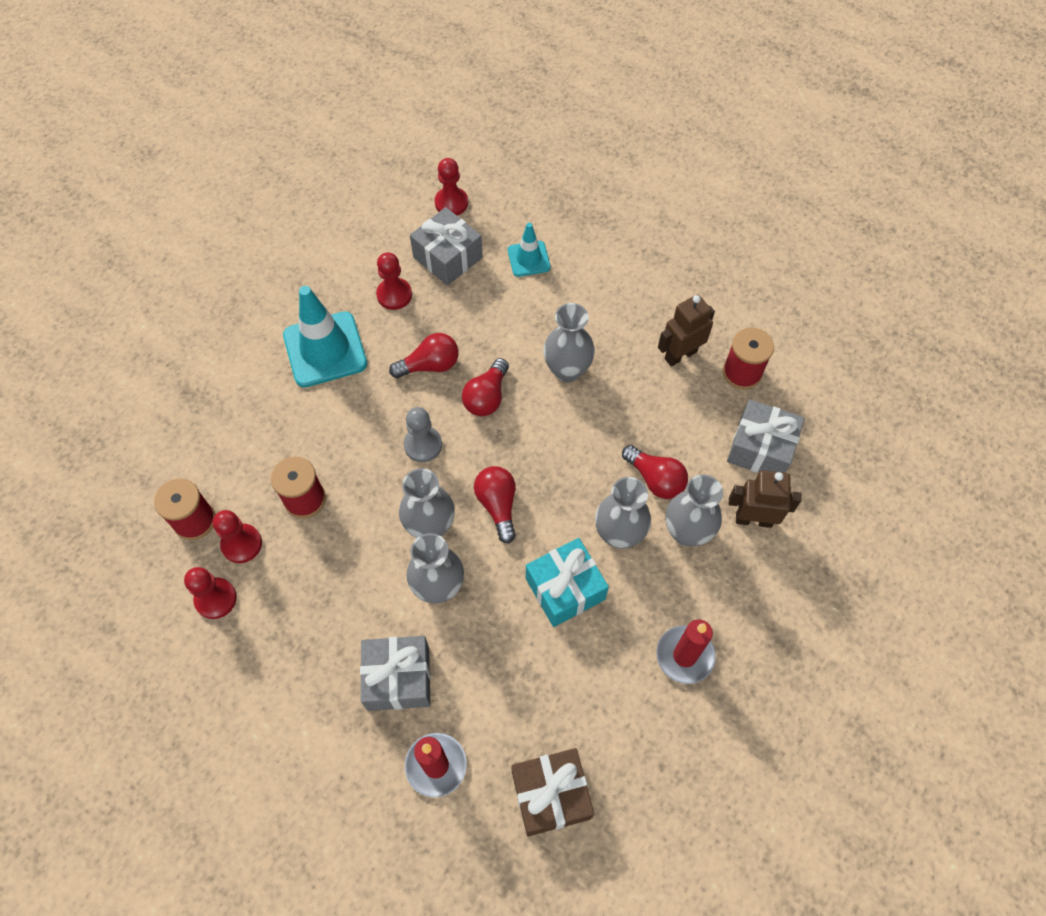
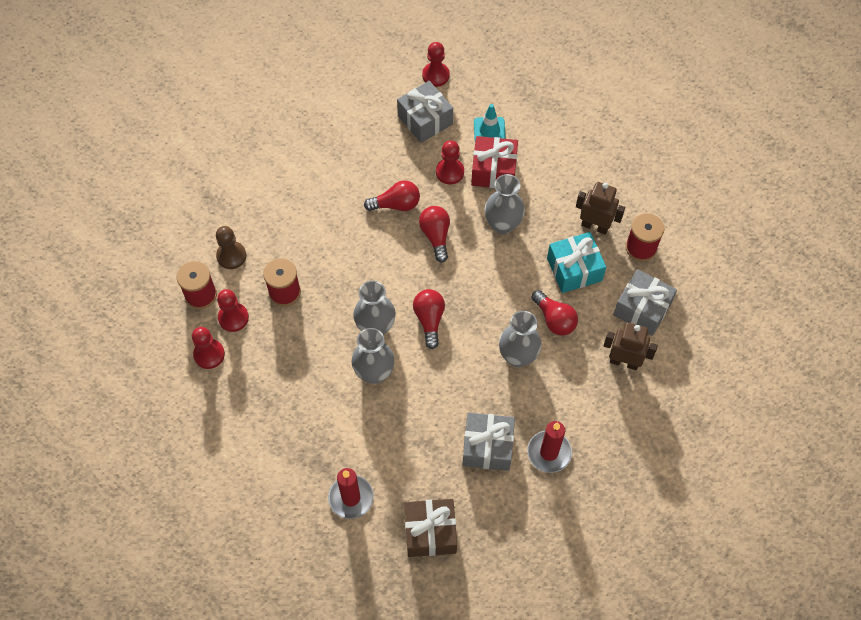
camera: 10 degrees right, 0 degrees up
turquoise traffic cone [283,286,367,387] -> none
grey gift [360,636,431,711] -> grey gift moved to [462,413,515,471]
red pawn [376,252,412,310] -> red pawn moved to [436,140,464,184]
grey pawn [404,407,442,462] -> none
red light bulb [462,358,509,416] -> red light bulb turned 135 degrees clockwise [419,206,450,263]
turquoise gift [526,538,609,627] -> turquoise gift moved to [547,232,606,293]
brown robot [658,295,715,367] -> brown robot turned 45 degrees clockwise [576,182,625,235]
grey vase [666,475,723,546] -> none
none -> brown pawn [216,226,246,269]
none -> red gift [471,136,518,188]

